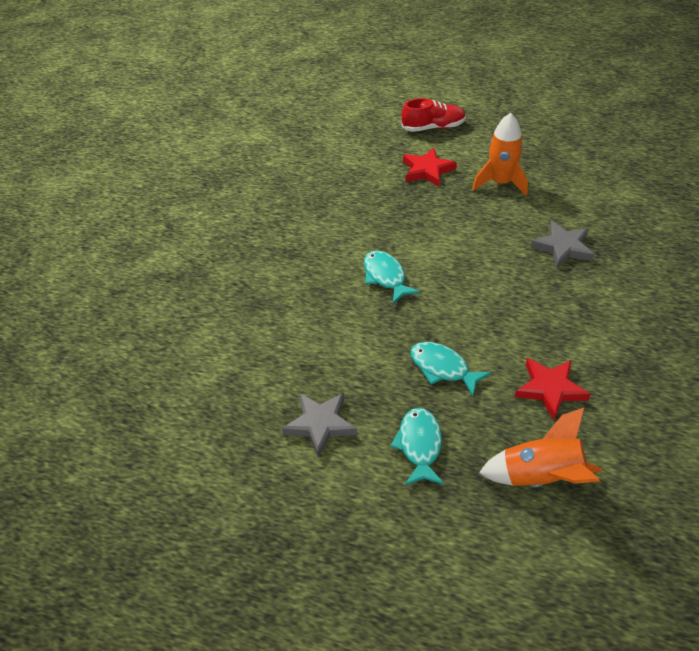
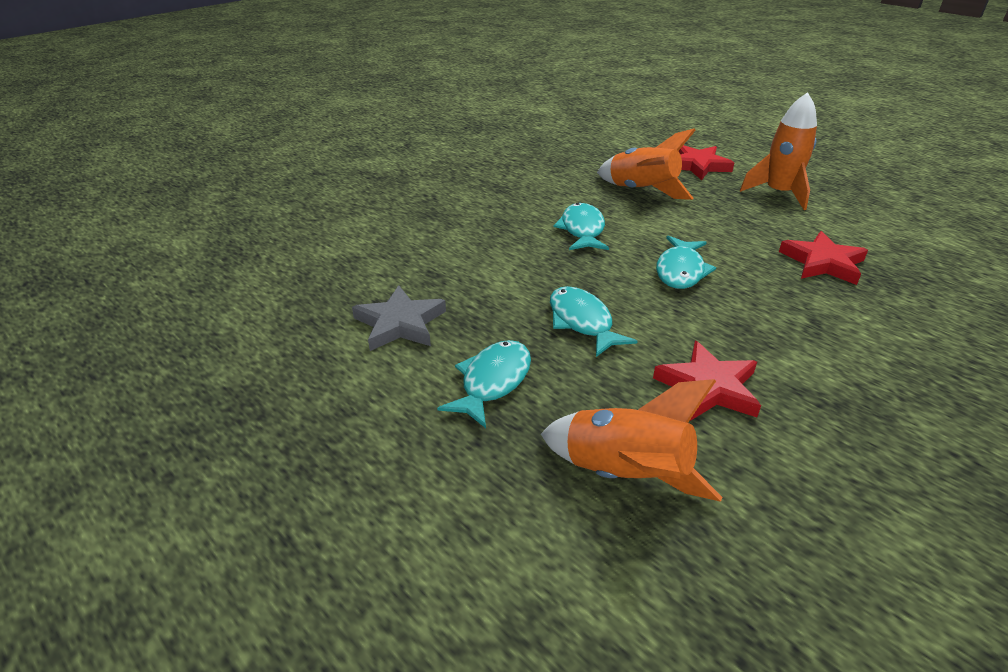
camera: 25 degrees right, 10 degrees down
red shoe [401,98,466,132] -> none
grey star [531,221,594,268] -> red star [779,231,868,285]
none -> orange rocket [597,129,696,200]
none -> turquoise fish [656,236,716,289]

